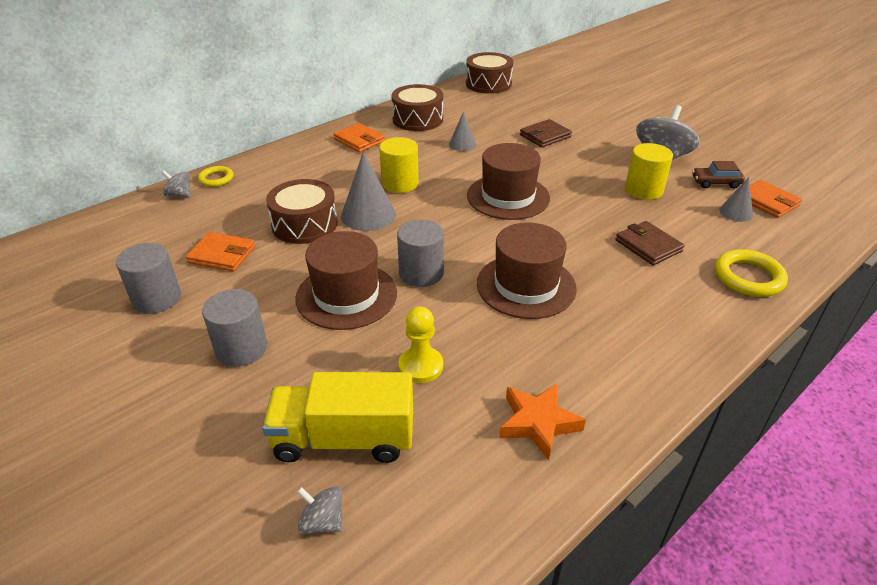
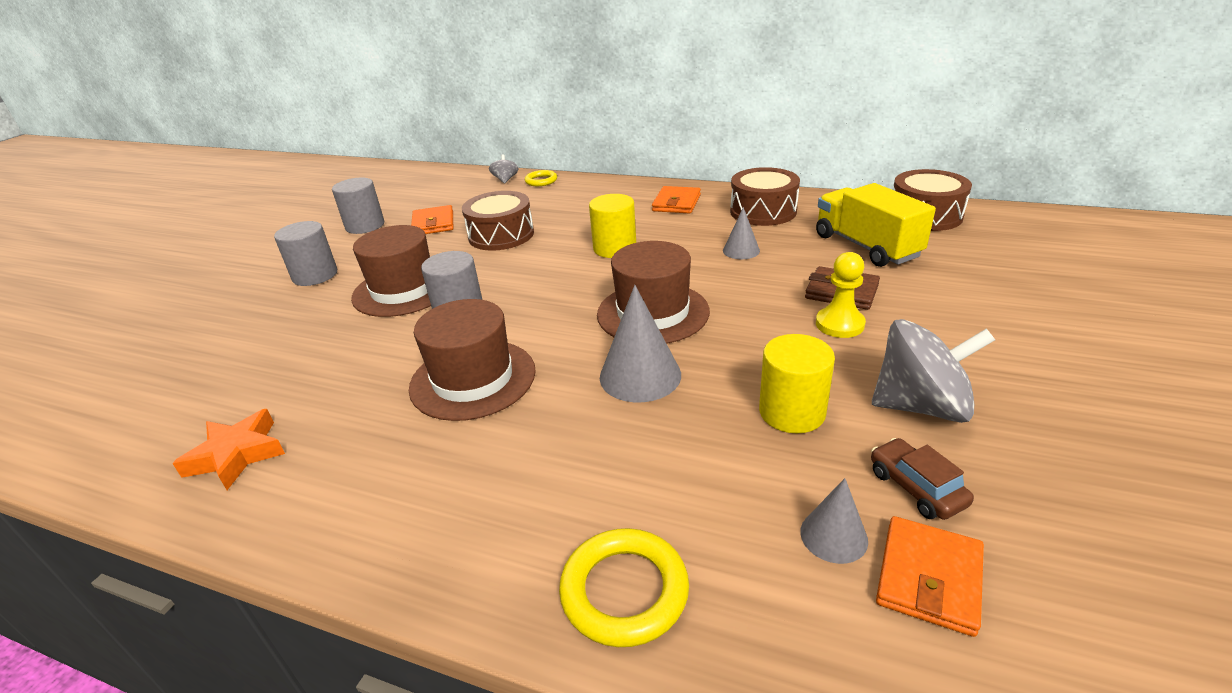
camera: 65 degrees right, 5 degrees down
yellow truck [262,372,413,463] -> yellow truck moved to [816,183,936,267]
grey spinning top [297,486,343,534] -> none
grey cone [341,152,396,231] -> grey cone moved to [600,285,681,402]
yellow pawn [399,306,443,383] -> yellow pawn moved to [816,252,866,338]
brown wallet [616,221,685,265] -> none

